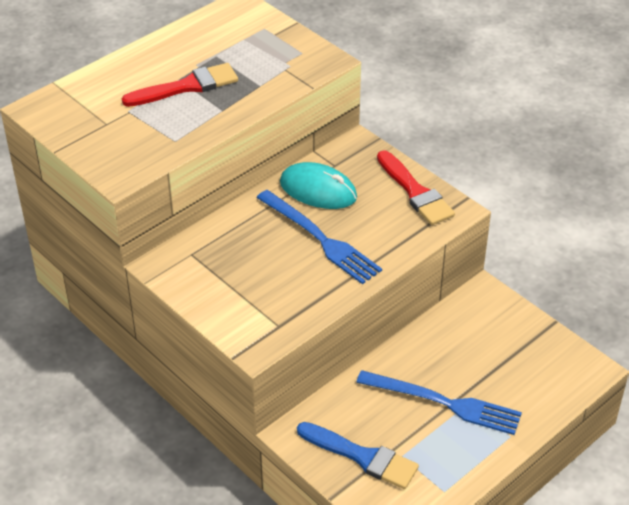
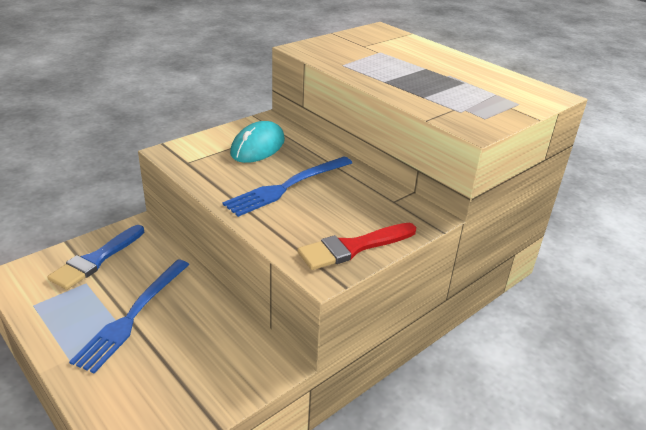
camera: 90 degrees right, 10 degrees down
red brush [122,63,238,107] -> none
turquoise mouse [280,162,357,209] -> turquoise mouse moved to [230,121,285,163]

